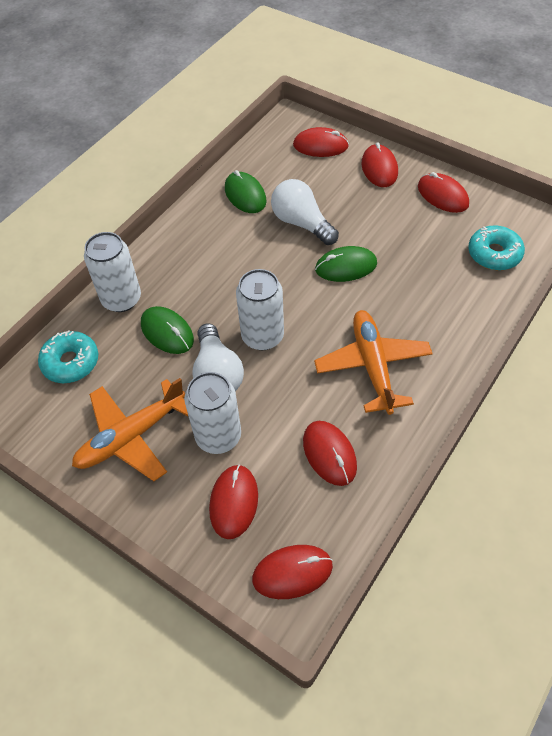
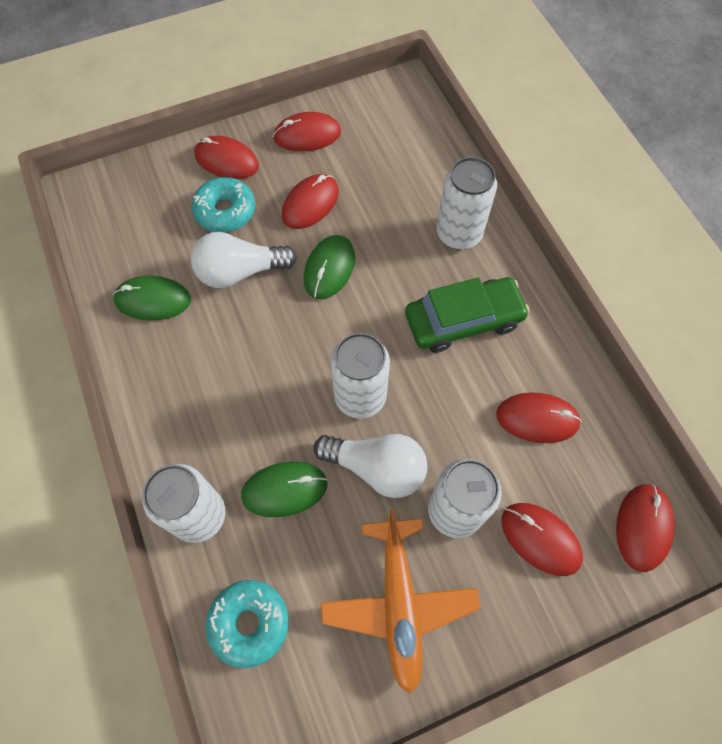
camera: 60 degrees left, 10 degrees up
red mouse [293,127,349,157] -> red mouse moved to [282,174,339,229]
orange plane [314,310,433,415] -> green car [405,277,530,353]
turquoise donut [468,226,525,270] -> turquoise donut moved to [192,177,255,232]
none -> white can [437,157,497,249]

